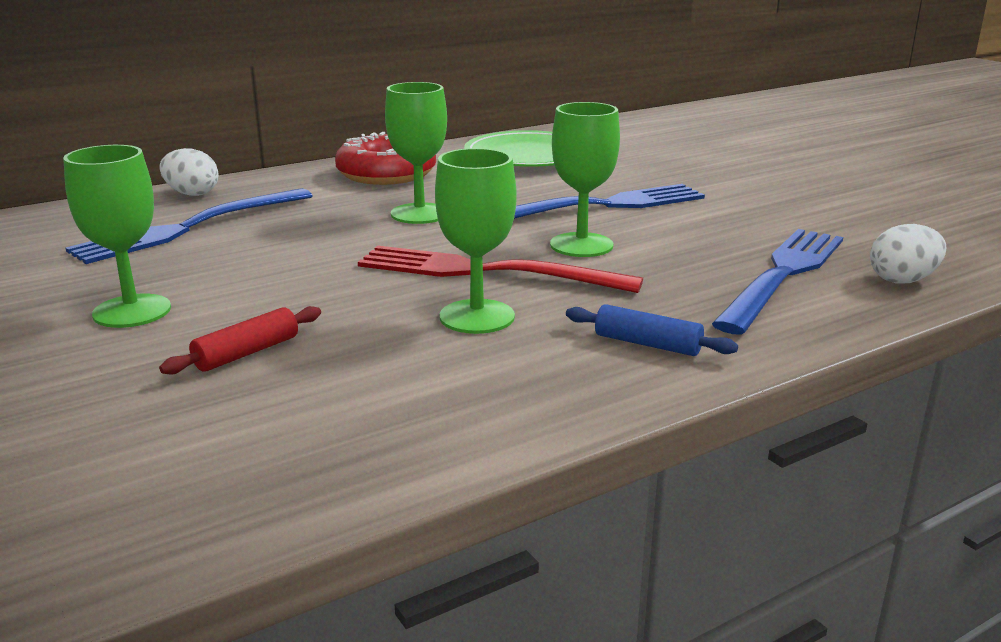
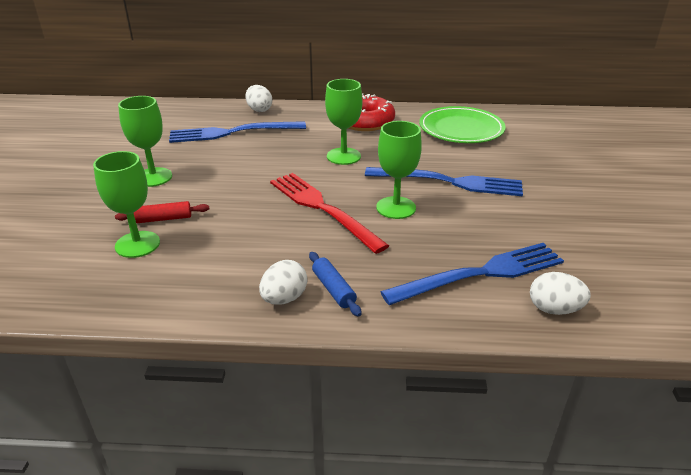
camera: 35 degrees right, 10 degrees up
green goblet [435,148,517,334] -> green goblet moved to [93,151,160,258]
none -> white egg [259,260,307,305]

